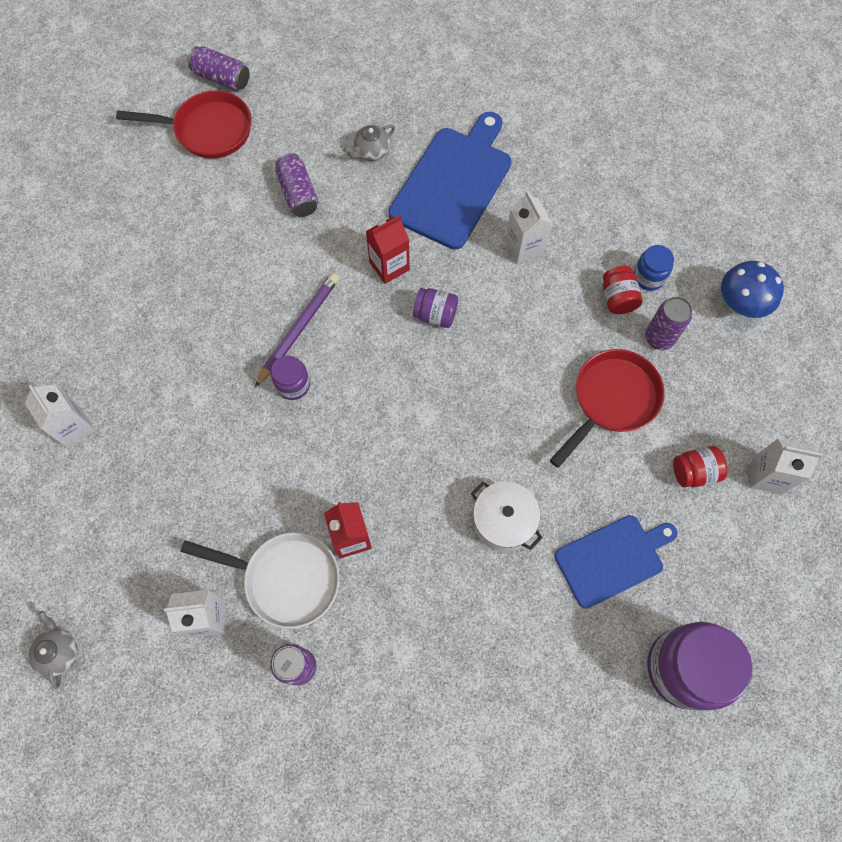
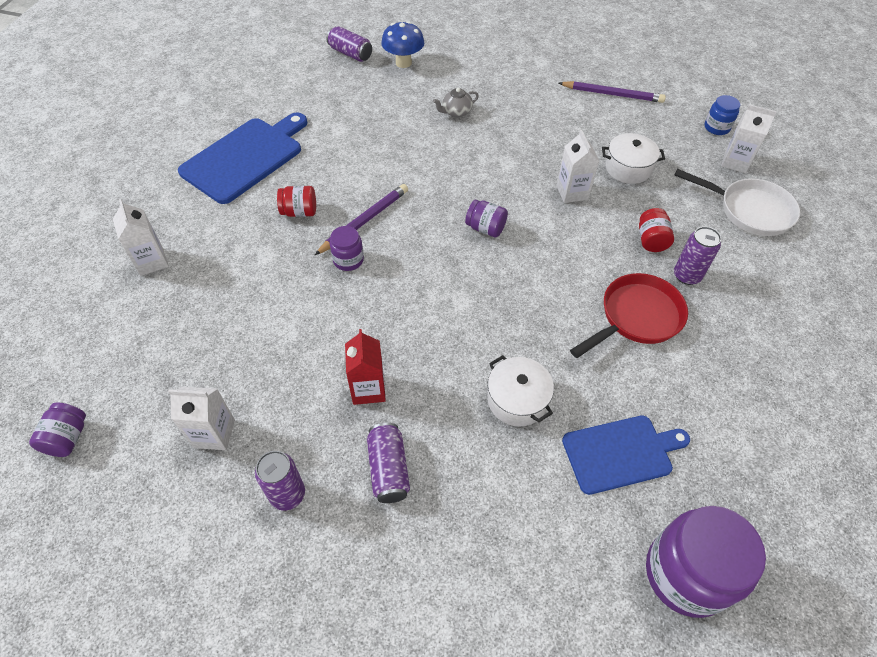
camera: 10 degrees right, 15 degrees down
grey teapot [28,611,78,689] -> purple jar [29,403,86,457]
red pan [116,90,251,159] -> none
white pan [181,532,340,629] -> white pan moved to [675,169,800,236]
purple can [275,153,318,217] -> purple can moved to [367,423,410,503]
red carton [366,215,410,284] -> none
blue cutting board [388,112,511,250] -> blue cutting board moved to [178,113,307,204]
blue jar [633,245,674,291] -> blue jar moved to [704,95,740,135]
red jar [673,446,727,487] -> red jar moved to [277,186,316,217]
blue mushroom [721,261,784,318] -> blue mushroom moved to [381,21,424,68]
white carton [750,438,823,495] -> white carton moved to [721,104,777,173]
none -> purple pencil [559,81,666,103]
none -> white pot [602,133,665,184]

